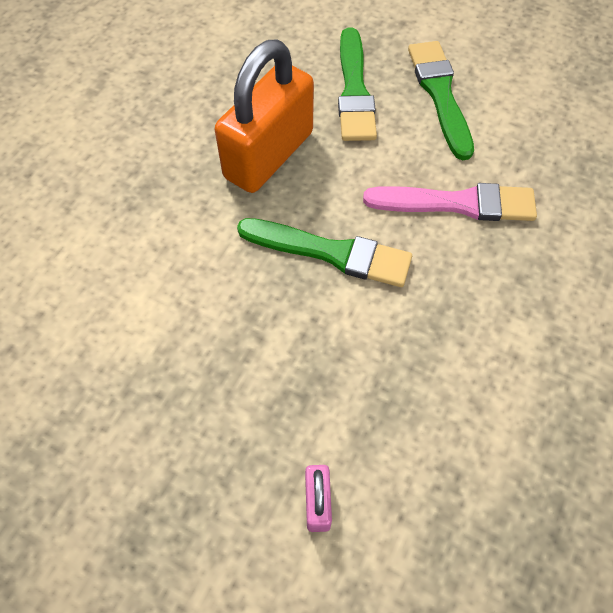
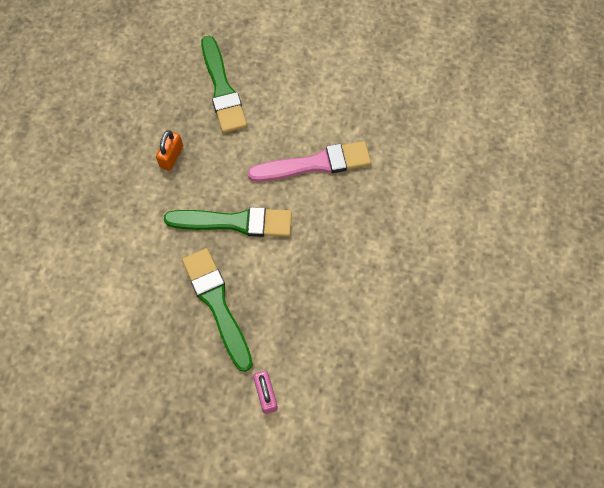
camera: 15 degrees left, 5 degrees up
orange padlock [215,40,314,193] -> orange padlock [156,130,183,171], size x0.41
green brush [408,41,474,160] -> green brush moved to [182,248,253,372]

